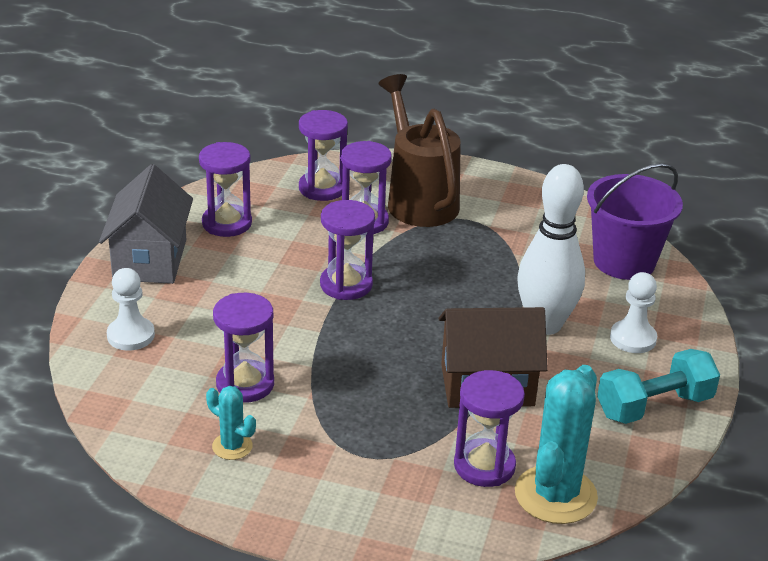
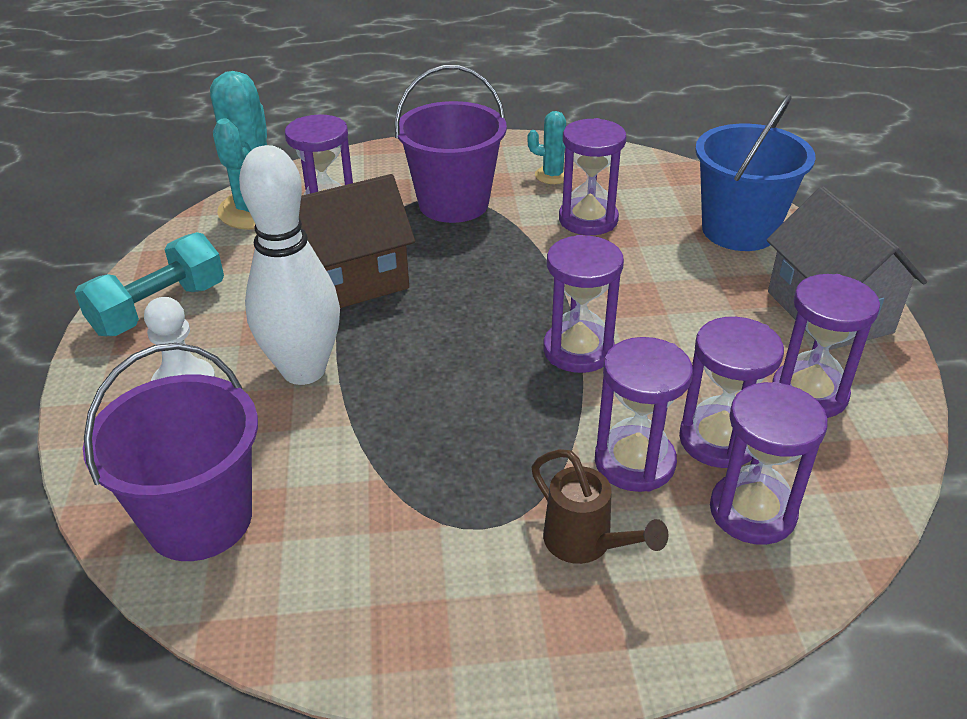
camera: 160 degrees right, 5 degrees up
white pawn [107,268,155,351] -> blue bucket [695,95,816,251]
brown watering can [378,74,461,227] -> brown watering can [531,449,669,564], size x0.51
none -> purple bucket [395,65,507,223]
none -> purple hourglass [679,317,784,468]

